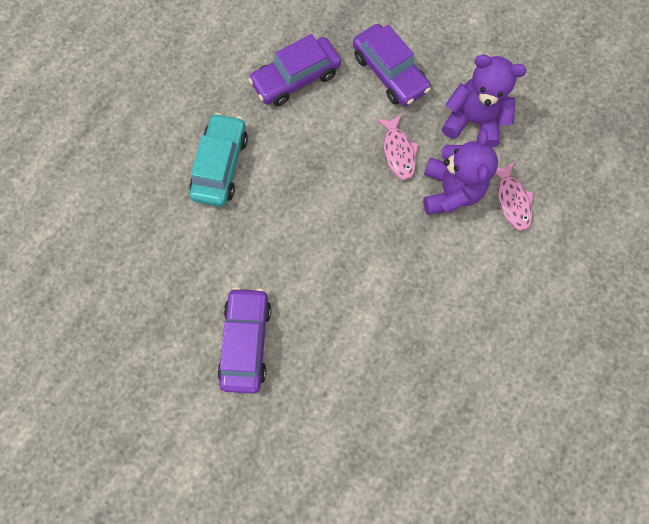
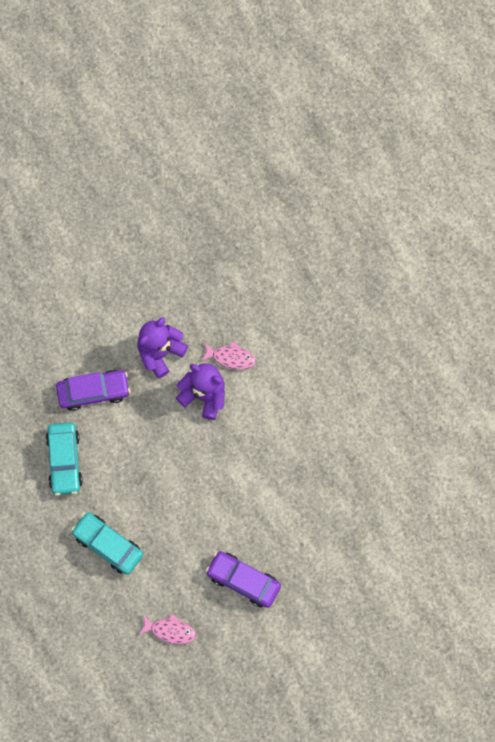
camera: 65 degrees left, 0 degrees up
purple car [248,34,341,106] -> turquoise car [46,422,83,496]
pink fish [377,114,419,180] -> pink fish moved to [139,614,196,644]

